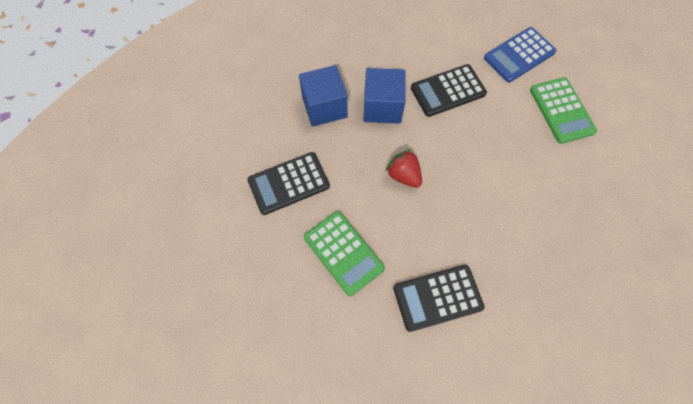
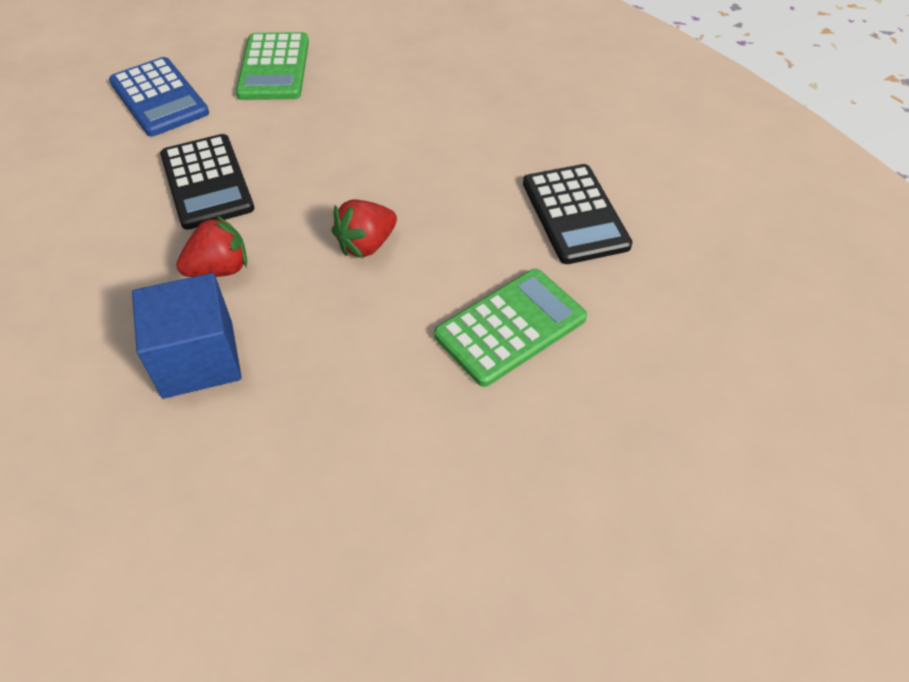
camera: 90 degrees left, 15 degrees down
black calculator [247,152,330,215] -> none
blue cube [364,68,406,124] -> red strawberry [176,215,247,277]
green calculator [530,77,597,144] -> green calculator turned 105 degrees clockwise [236,32,309,100]

